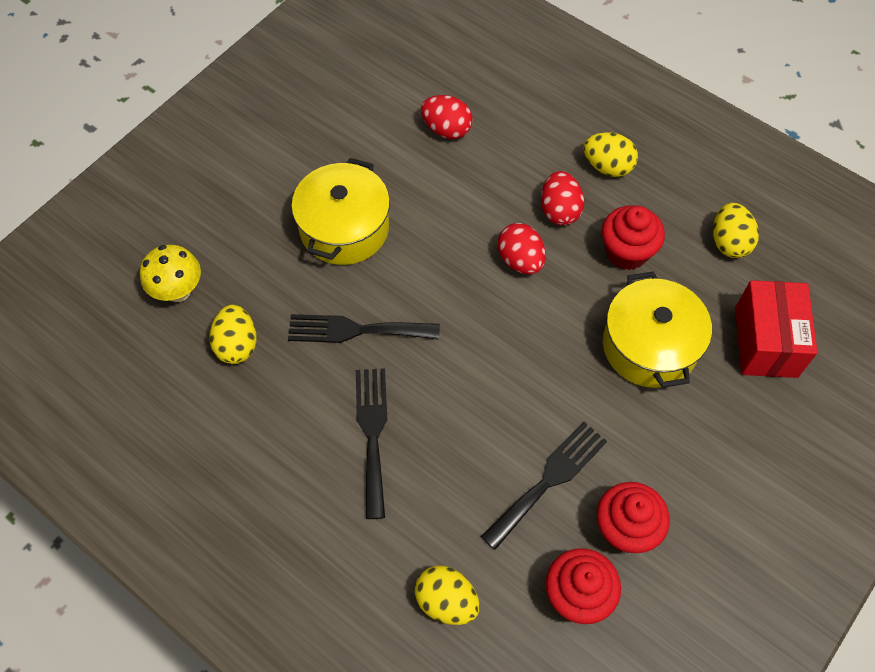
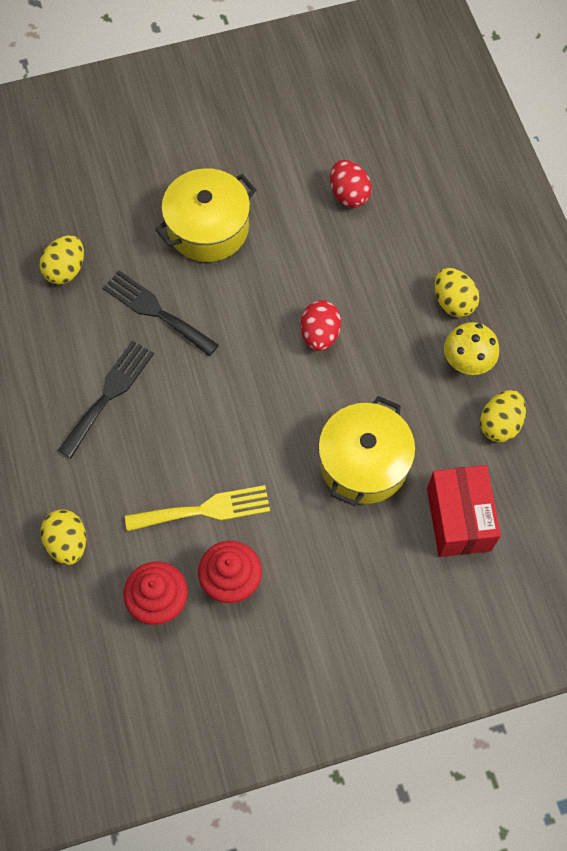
camera: 35 degrees right, 5 degrees up
yellow mushroom [140,245,201,302] -> yellow mushroom moved to [444,322,499,375]
black fork [481,422,607,550] -> yellow fork [125,485,270,531]
red egg [541,171,584,225] -> none
red cupcake [602,205,665,270] -> none
red box [735,280,818,378] -> red box turned 45 degrees counterclockwise [427,465,501,557]

